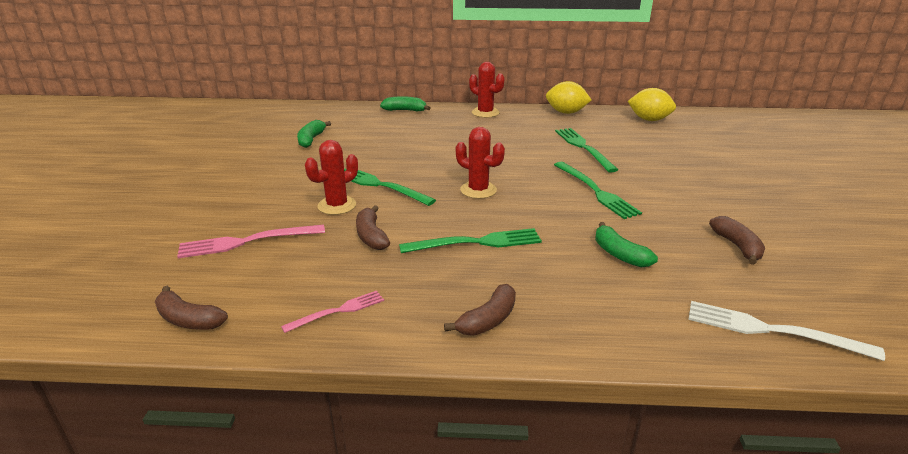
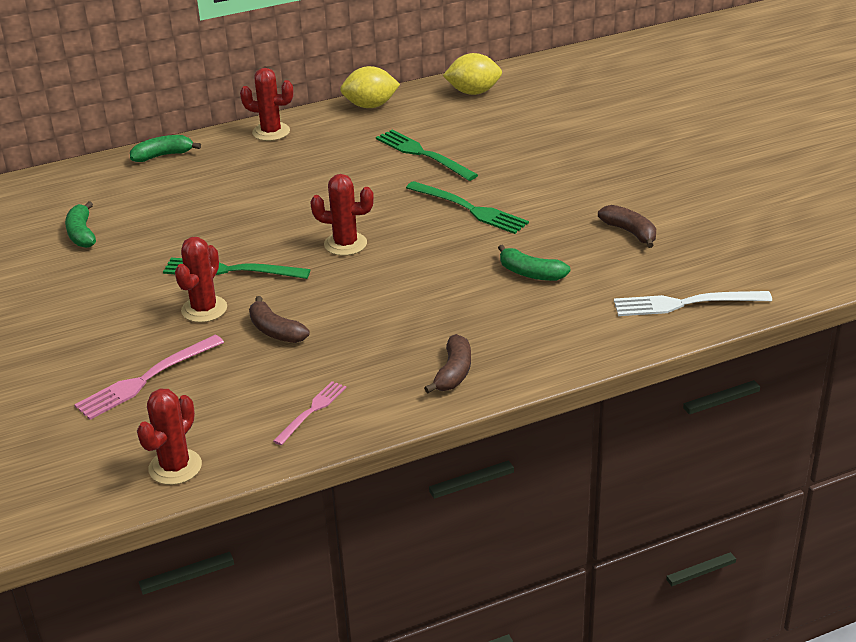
camera: 25 degrees left, 5 degrees up
brown banana [155,286,228,330] -> red cactus [137,389,202,485]
green fork [399,228,542,253] -> none

